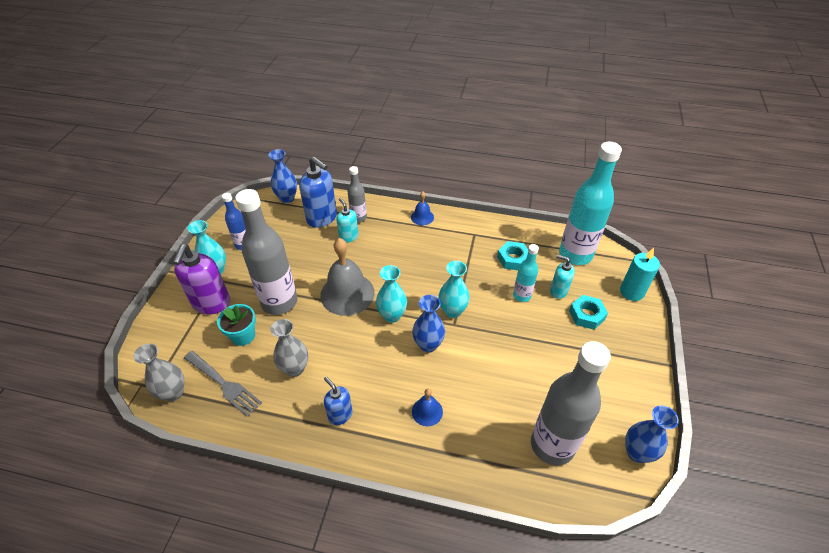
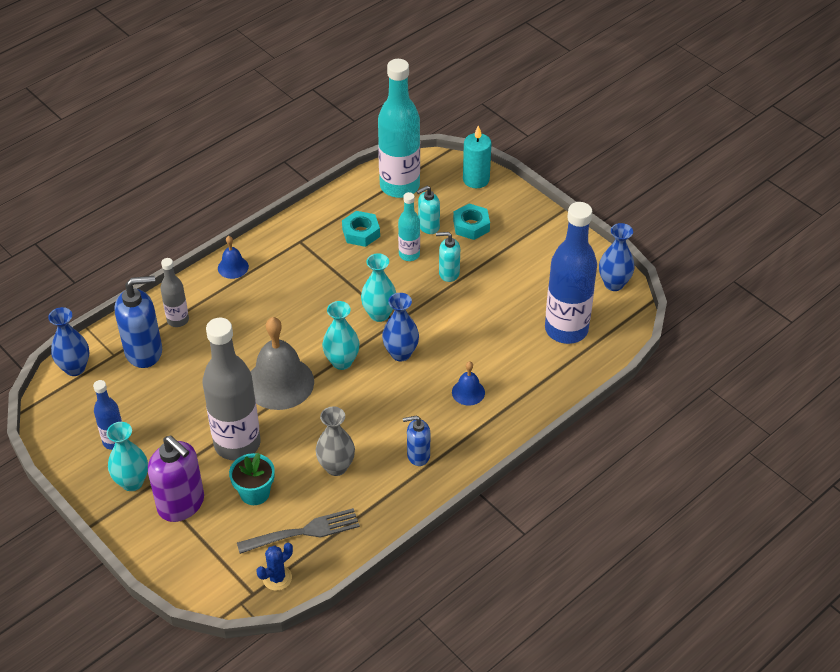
camera: 55 degrees left, 0 degrees up
grey vase [134,344,184,402] -> blue cactus [256,543,293,591]
turquoise soap dispenser [336,198,359,243] -> turquoise soap dispenser moved to [436,232,460,282]
grey bottle [531,341,611,466] -> blue bottle [545,202,597,344]

